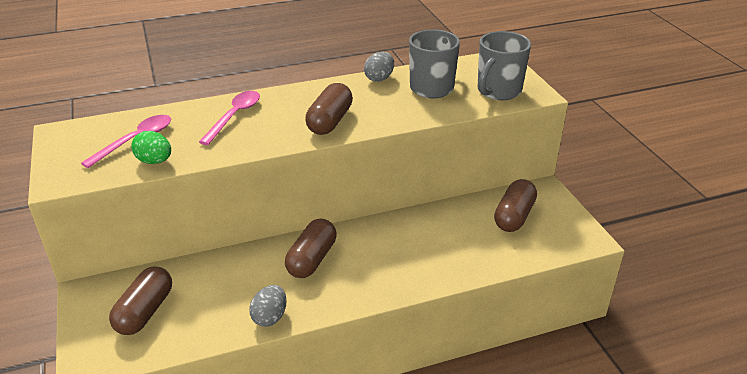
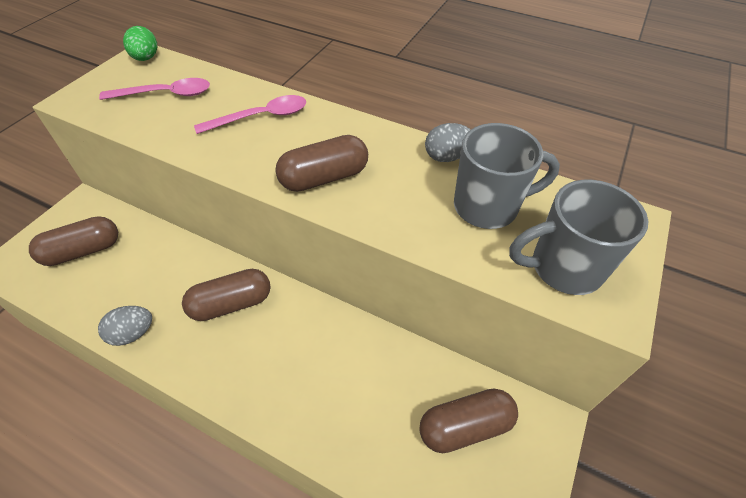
camera: 45 degrees right, 15 degrees up
green egg [131,131,171,164] -> green egg moved to [123,26,157,61]

